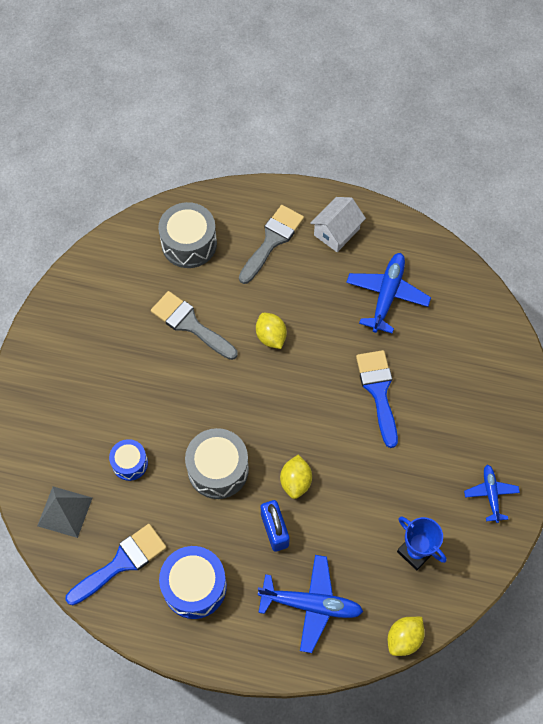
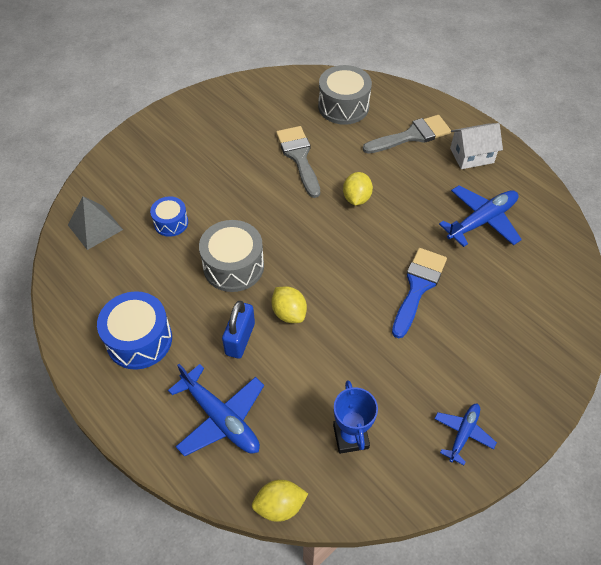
camera: 35 degrees right, 10 degrees down
blue brush [65,524,167,605] -> none
yellow lemon [280,454,312,499] -> yellow lemon turned 75 degrees counterclockwise [271,286,307,323]

